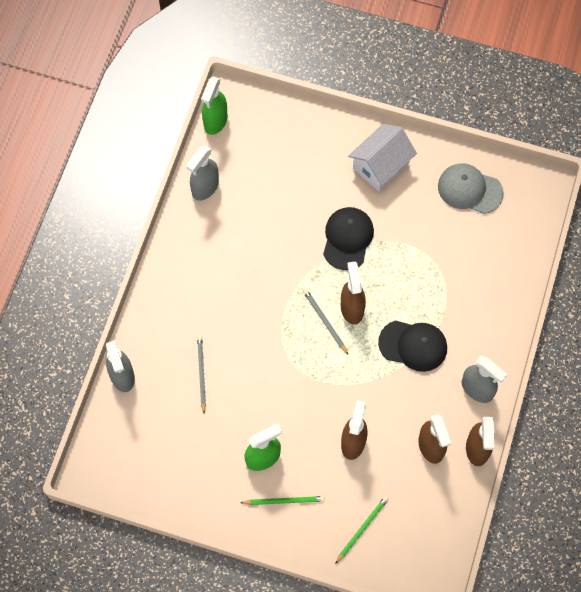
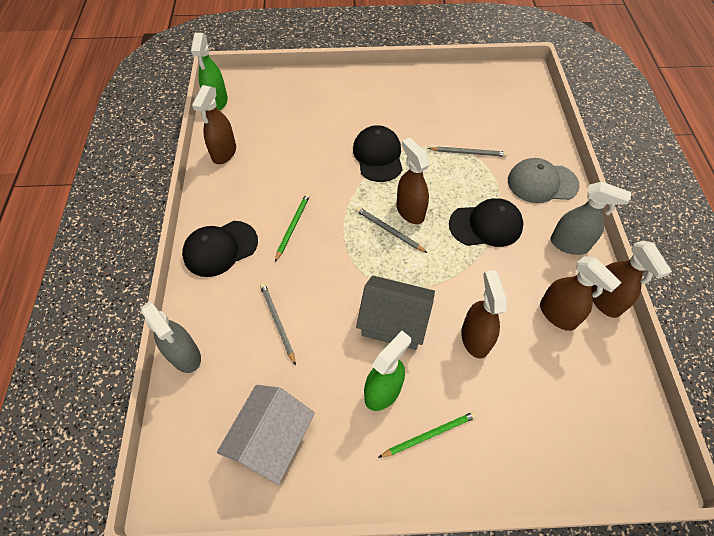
camera: 20 degrees left, 10 degrees down
grey spray bottle [186,145,219,201] -> brown spray bottle [192,85,236,164]
green pencil [335,496,389,564] -> green pencil moved to [275,193,310,262]
white house [348,124,417,191] -> white house moved to [217,385,315,485]
grey cap [438,163,504,214] -> grey cap moved to [508,158,580,203]
none -> black cap [182,221,258,277]
none -> grey house [356,275,435,350]
none -> grey pencil [428,146,507,157]

